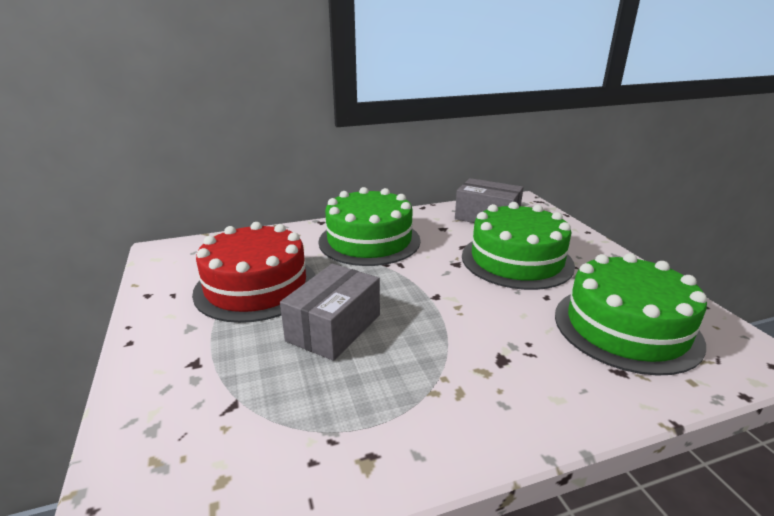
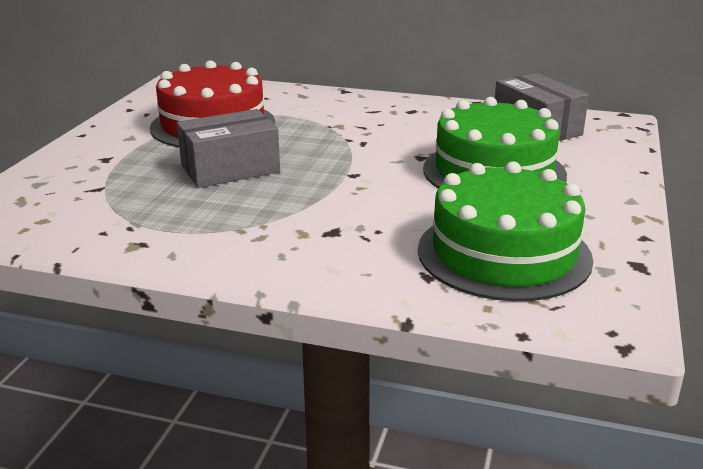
camera: 35 degrees right, 0 degrees up
green cake [318,187,421,266] -> none

